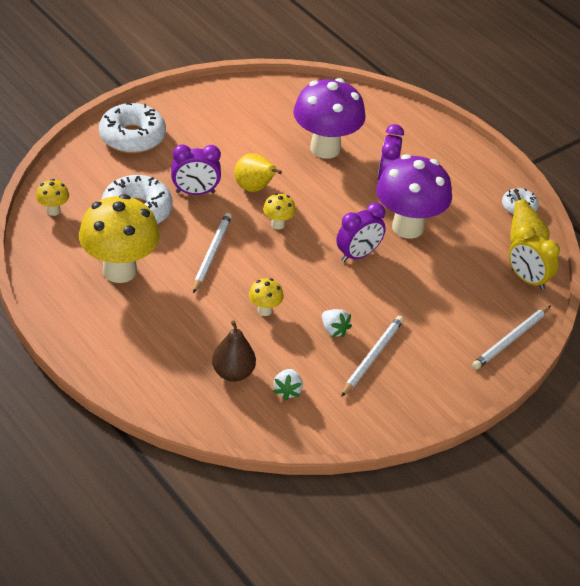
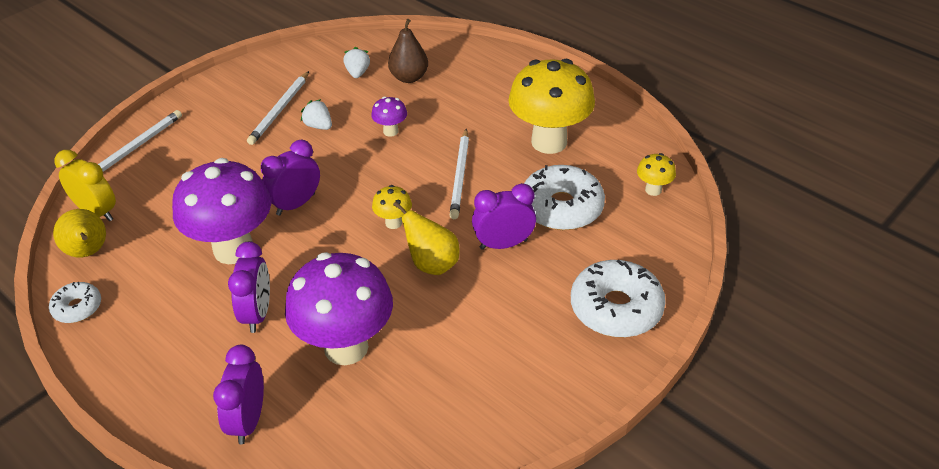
camera: 175 degrees right, 0 degrees up
yellow mushroom [249,278,284,316] -> purple mushroom [371,96,407,137]
none -> purple clock [213,345,264,444]

